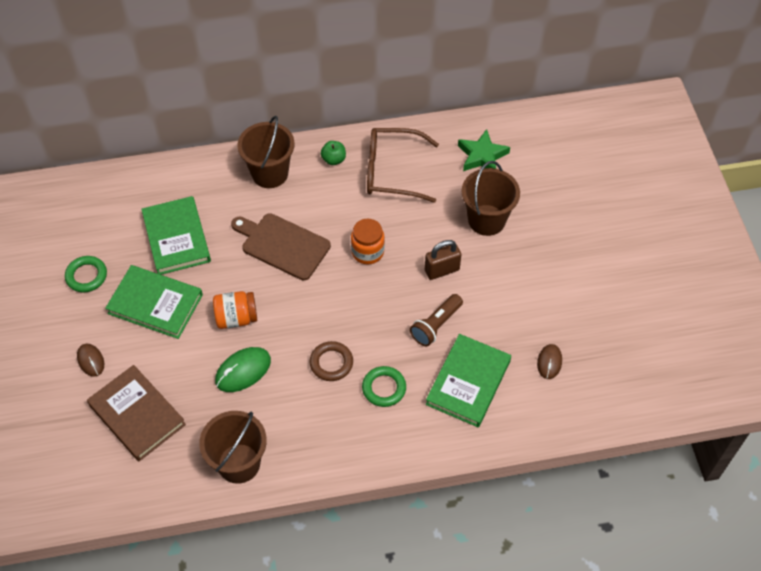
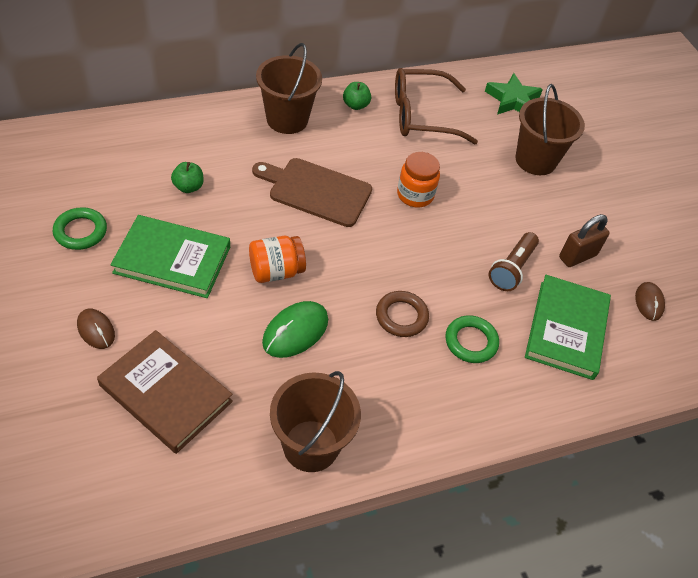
camera: 15 degrees left, 5 degrees down
green book [141,196,211,275] -> green apple [171,162,204,193]
brown padlock [425,240,461,280] -> brown padlock moved to [559,214,610,267]

